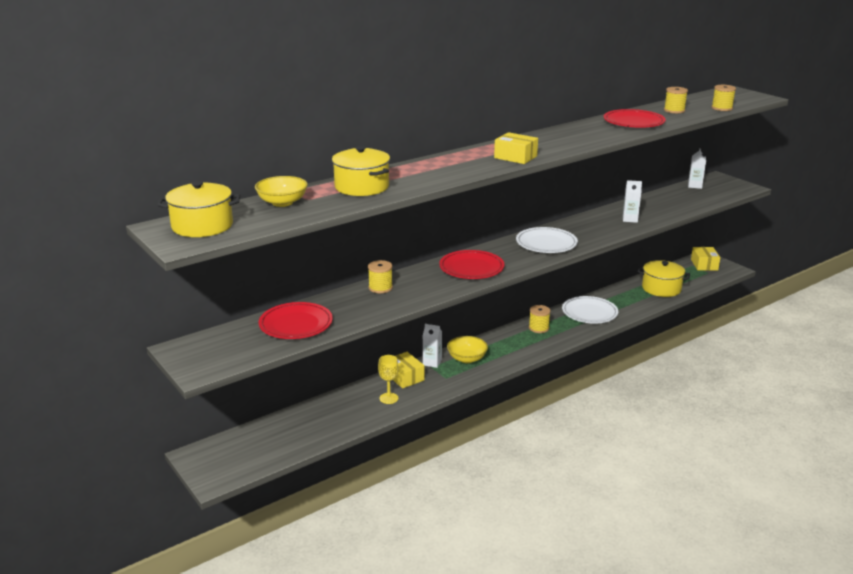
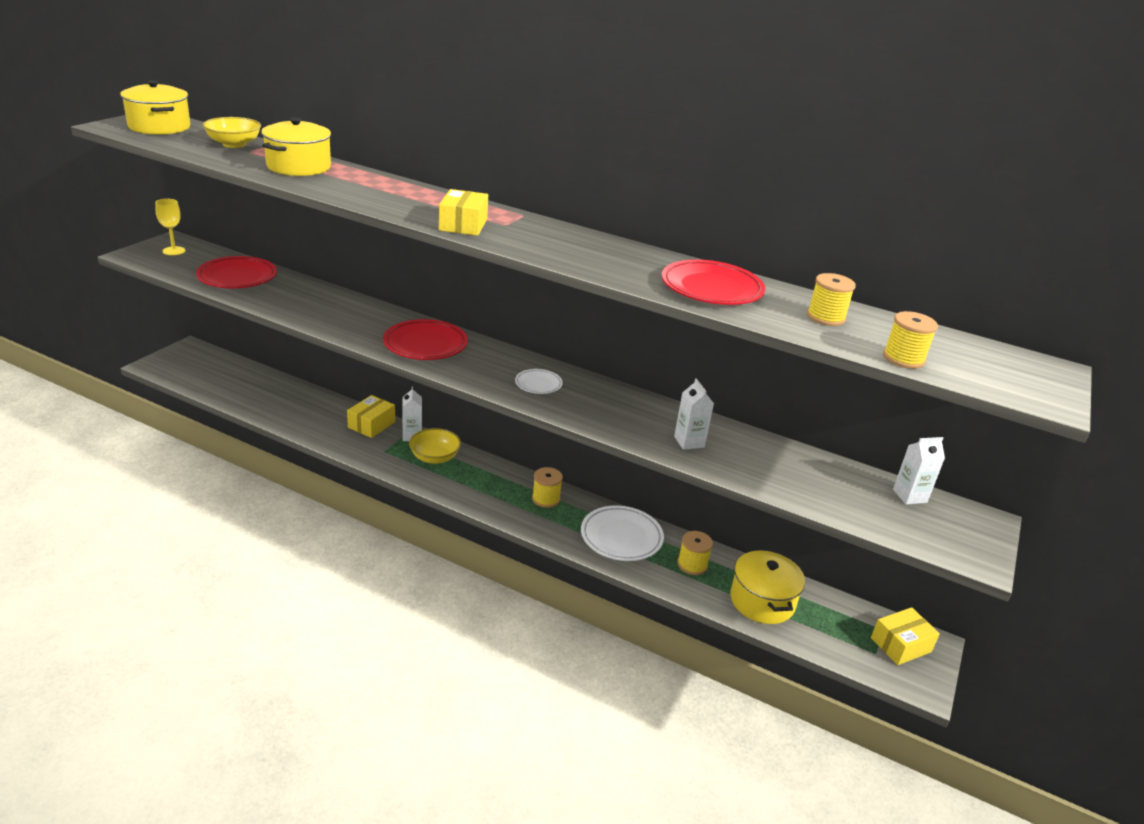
camera: 60 degrees right, 5 degrees up
yellow spool [368,260,393,293] -> yellow spool moved to [677,531,713,575]
yellow goblet [378,355,398,404] -> yellow goblet moved to [155,199,185,255]
white plate [516,227,578,253] -> white plate [515,369,563,394], size x0.54

